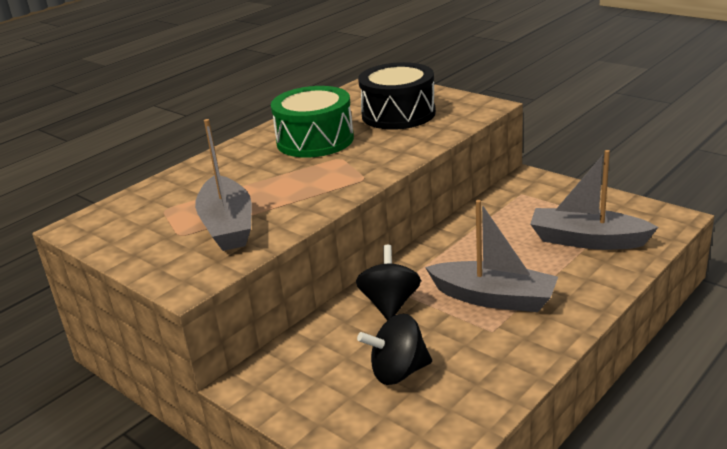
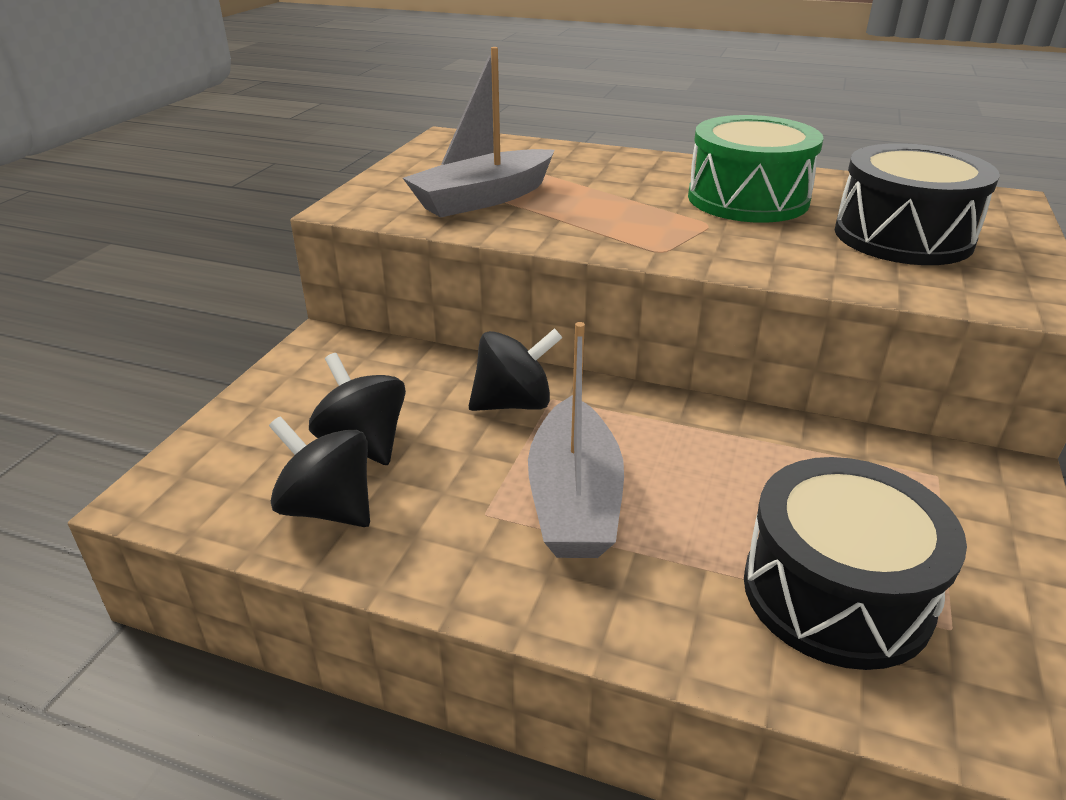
camera: 65 degrees right, 5 degrees up
grey boat [530,150,658,250] -> black drum [744,457,967,670]
none -> black spinning top [269,416,370,527]

